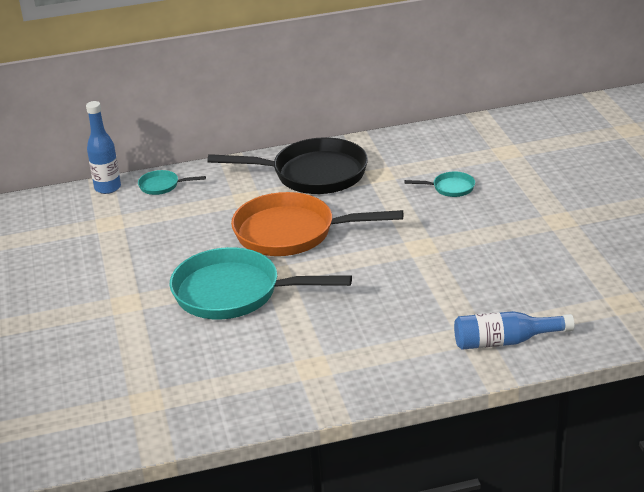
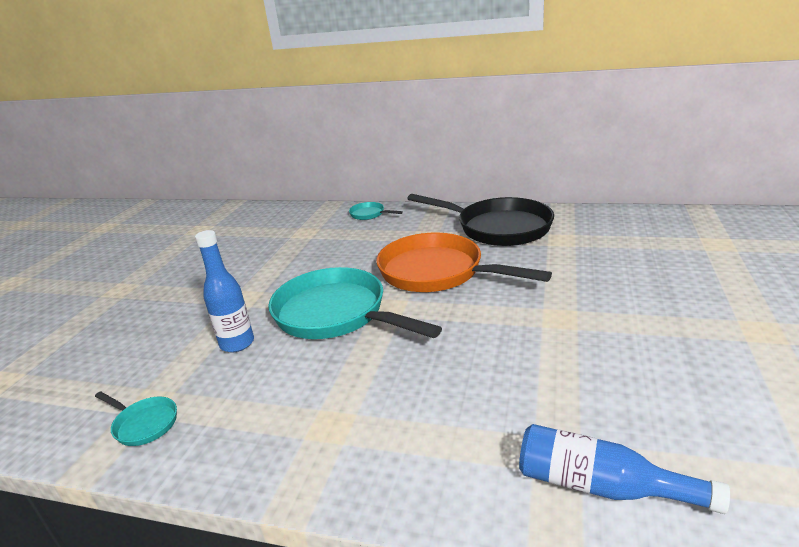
camera: 30 degrees right, 5 degrees down
blue bottle [86,101,121,194] -> blue bottle moved to [195,230,254,352]
turquoise pan [404,172,475,197] -> turquoise pan moved to [95,391,177,446]

